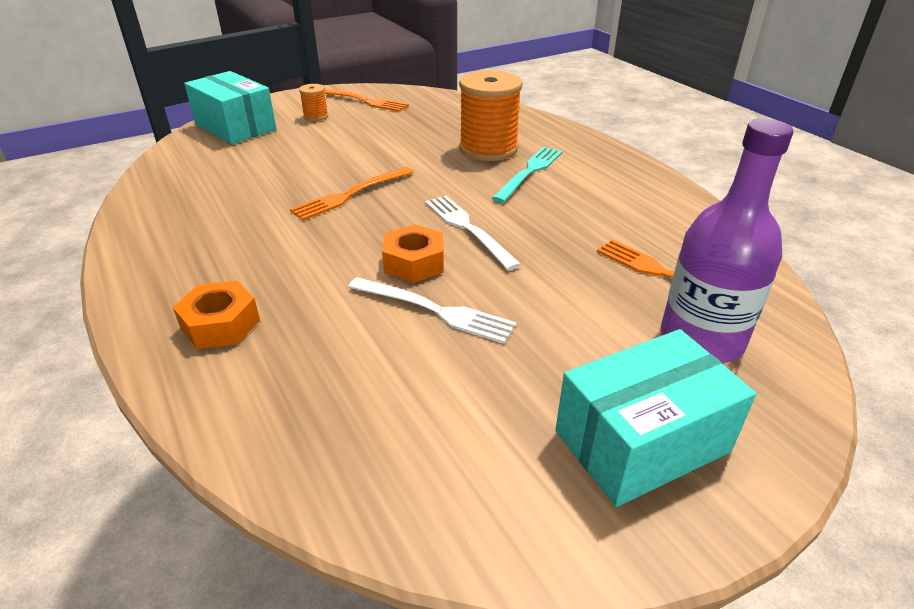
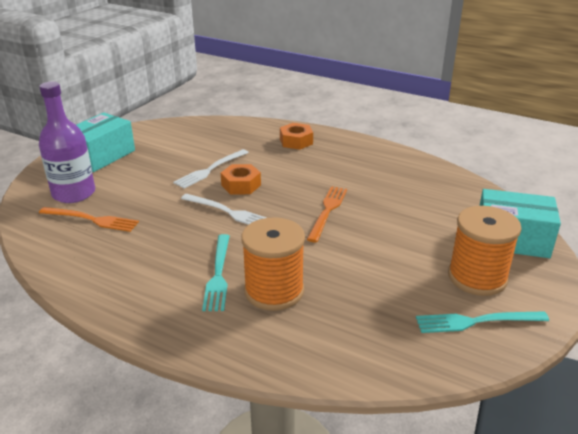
camera: 150 degrees right, 5 degrees down
orange spool [299,84,328,121] -> orange spool [448,206,522,296], size x2.15
orange fork [325,89,409,112] -> turquoise fork [416,311,549,333]
white fork [348,277,516,344] -> white fork turned 45 degrees counterclockwise [173,149,249,188]

